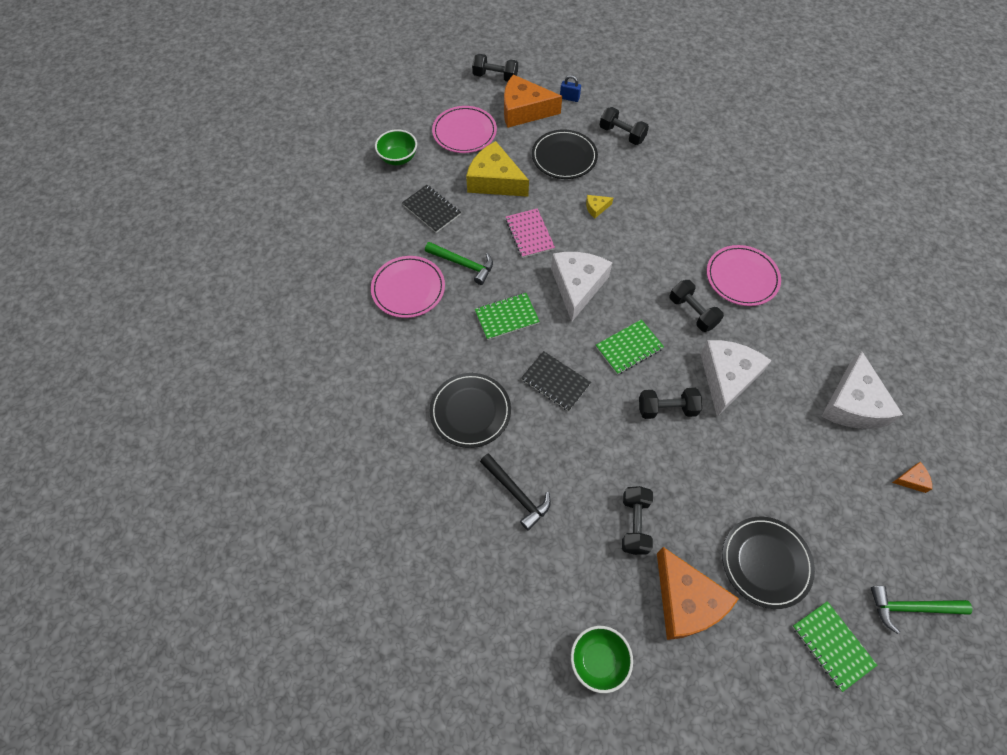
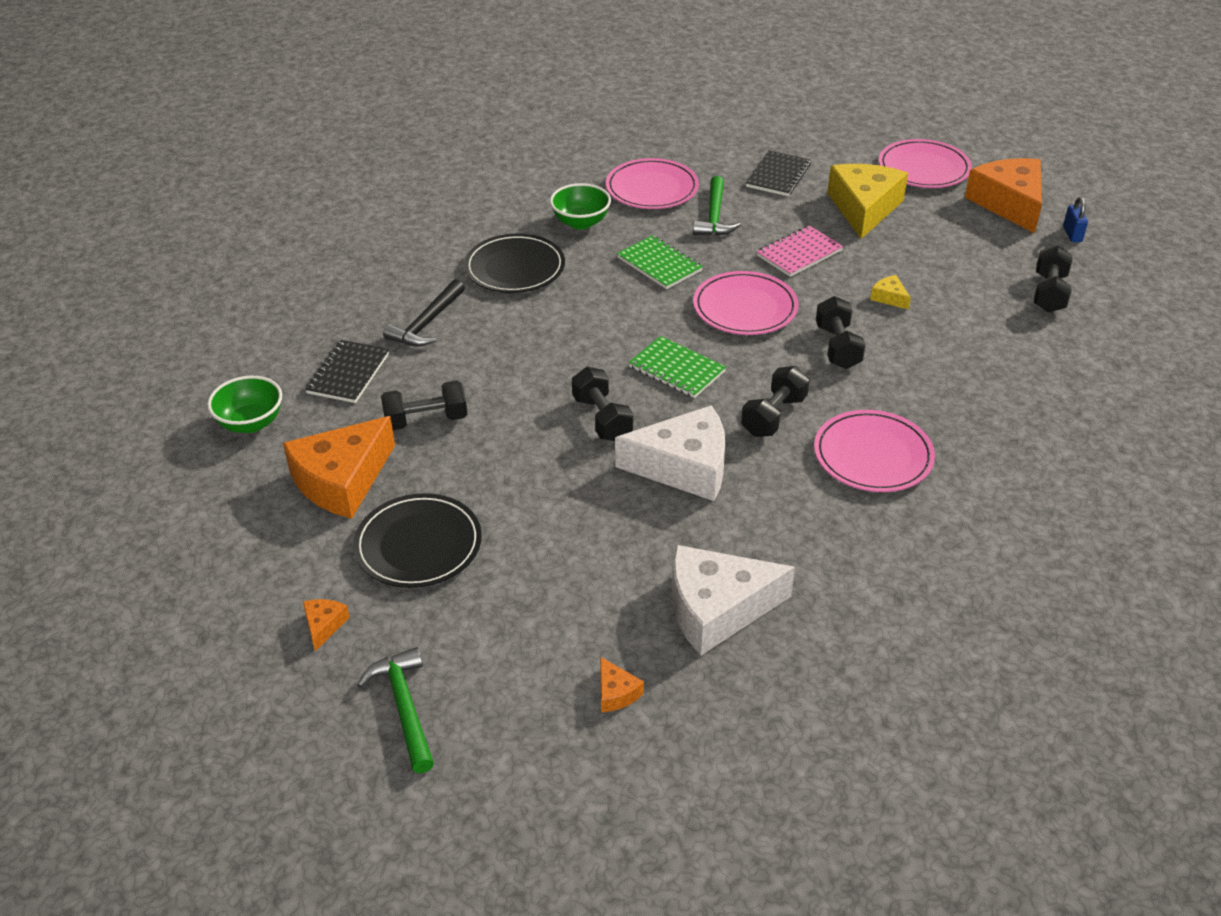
camera: 70 degrees right, 20 degrees down
green bowl [375,129,417,165] -> green bowl moved to [550,183,611,230]
black dumbbell [472,54,518,82] -> black dumbbell moved to [816,296,866,369]
black notebook [521,351,591,411] -> black notebook moved to [305,340,389,403]
black plate [532,129,598,179] -> none
white cheese [551,252,612,322] -> pink plate [693,271,798,335]
green notebook [792,601,877,692] -> orange cheese [303,599,350,651]

